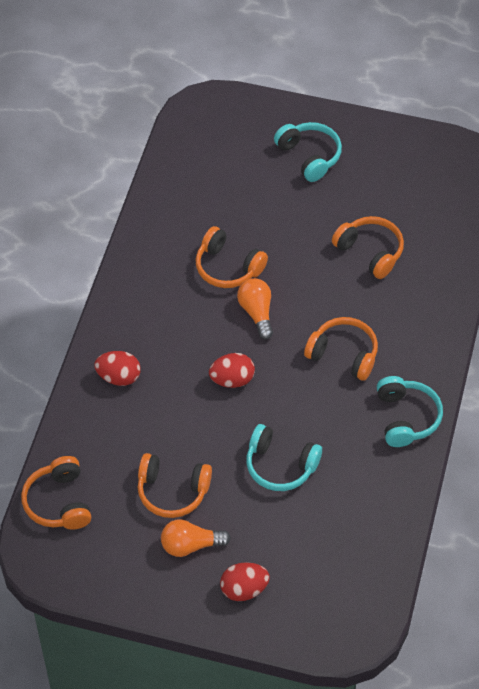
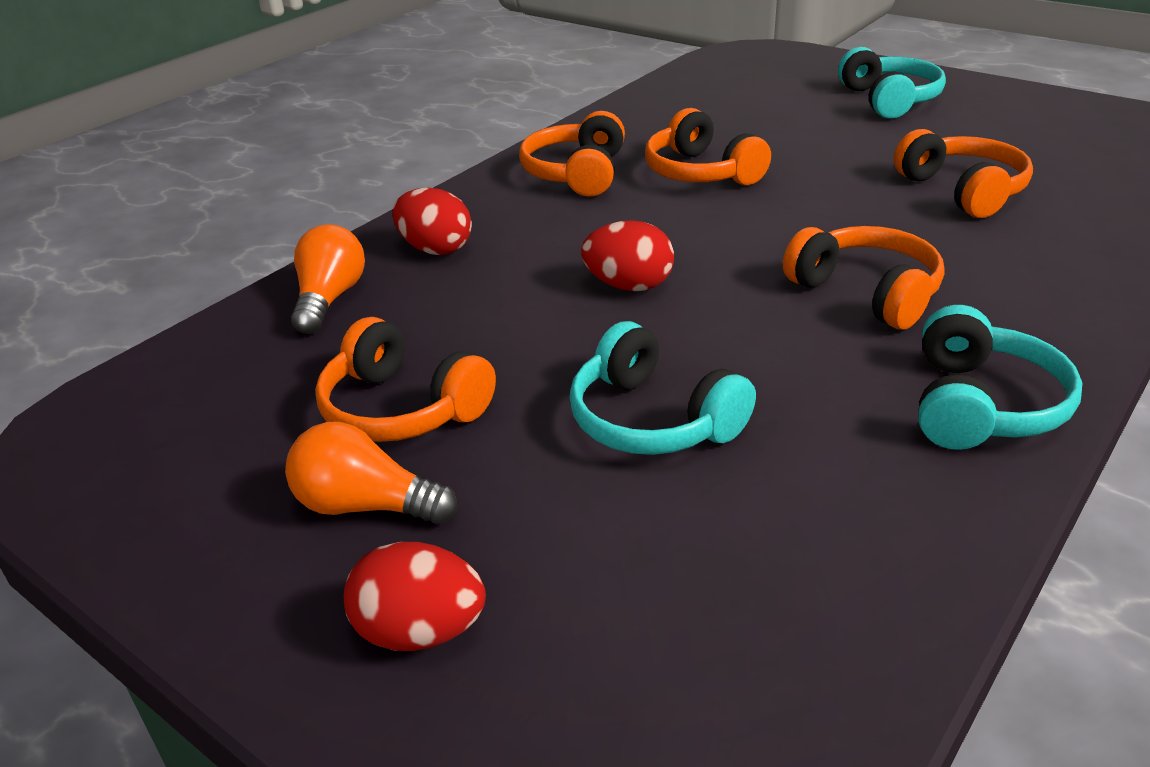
camera: 25 degrees right, 20 degrees down
orange headphones [21,456,91,530] -> orange headphones moved to [519,111,625,197]
orange light bulb [237,278,273,339] -> orange light bulb moved to [291,224,365,334]

